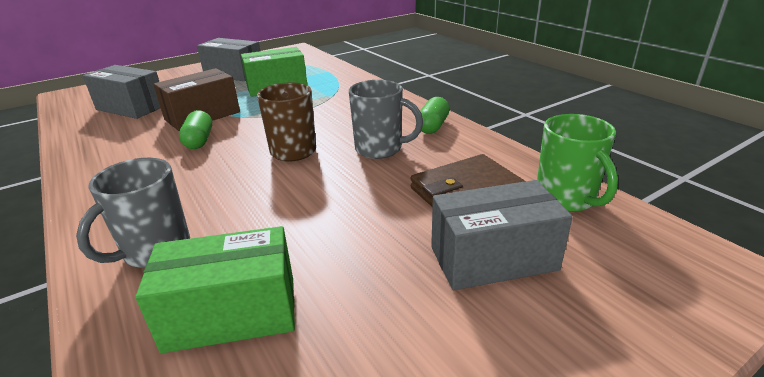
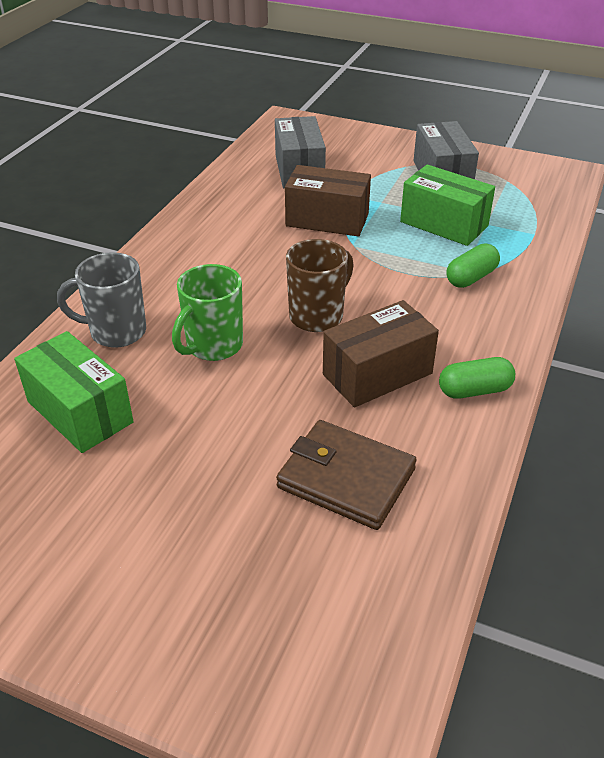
camera: 55 degrees right, 10 degrees up
green capsule [179,110,212,149] -> green capsule moved to [446,244,500,288]
grey mug [349,80,423,159] -> brown box [323,300,439,407]
grey box [431,180,573,290] -> none
green mug [537,114,618,212] -> green mug moved to [172,264,243,361]

